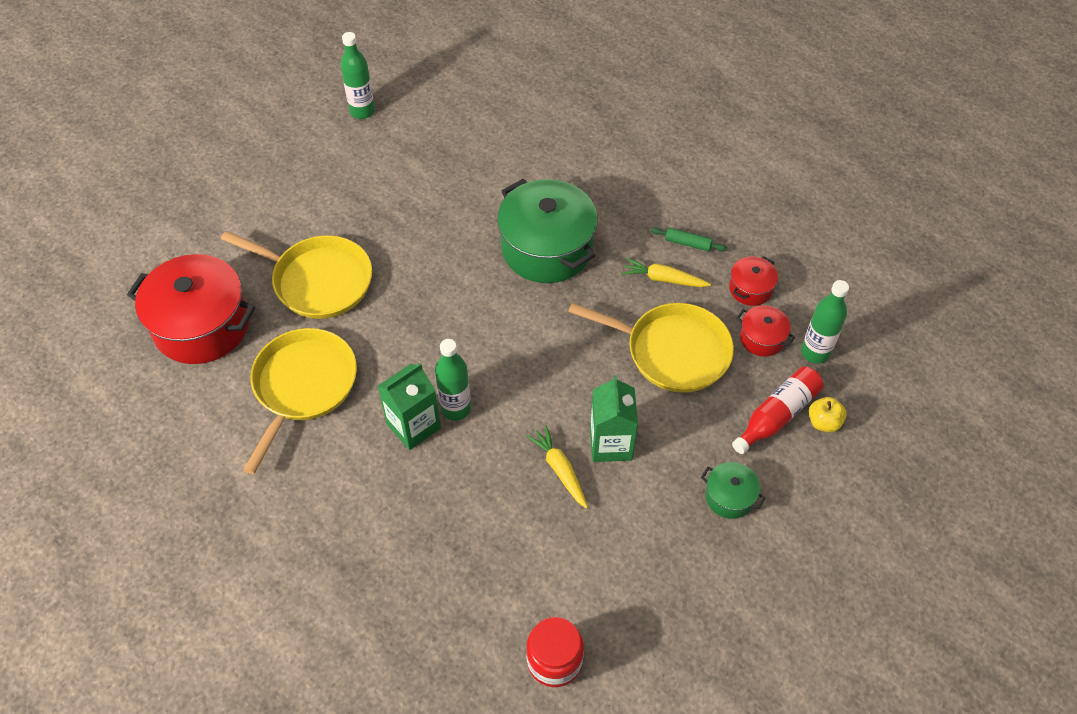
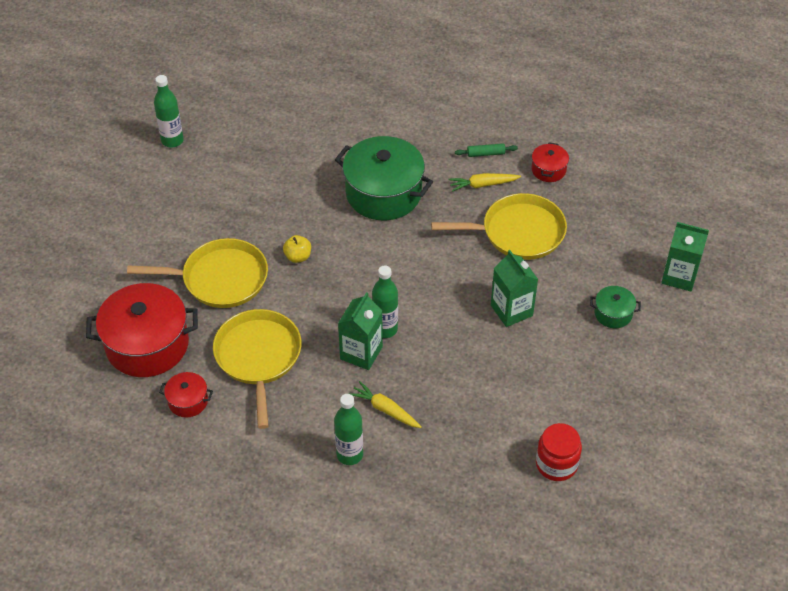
camera: 25 degrees left, 5 degrees down
yellow carrot [526,425,588,509] -> yellow carrot moved to [349,381,421,428]
red bottle [732,366,824,454] -> none
red pot [737,305,795,357] -> red pot moved to [159,372,213,418]
green bottle [801,280,849,364] -> green bottle moved to [334,394,363,465]
yellow apple [809,397,846,432] -> yellow apple moved to [283,235,311,263]
none -> green carton [661,222,709,292]

